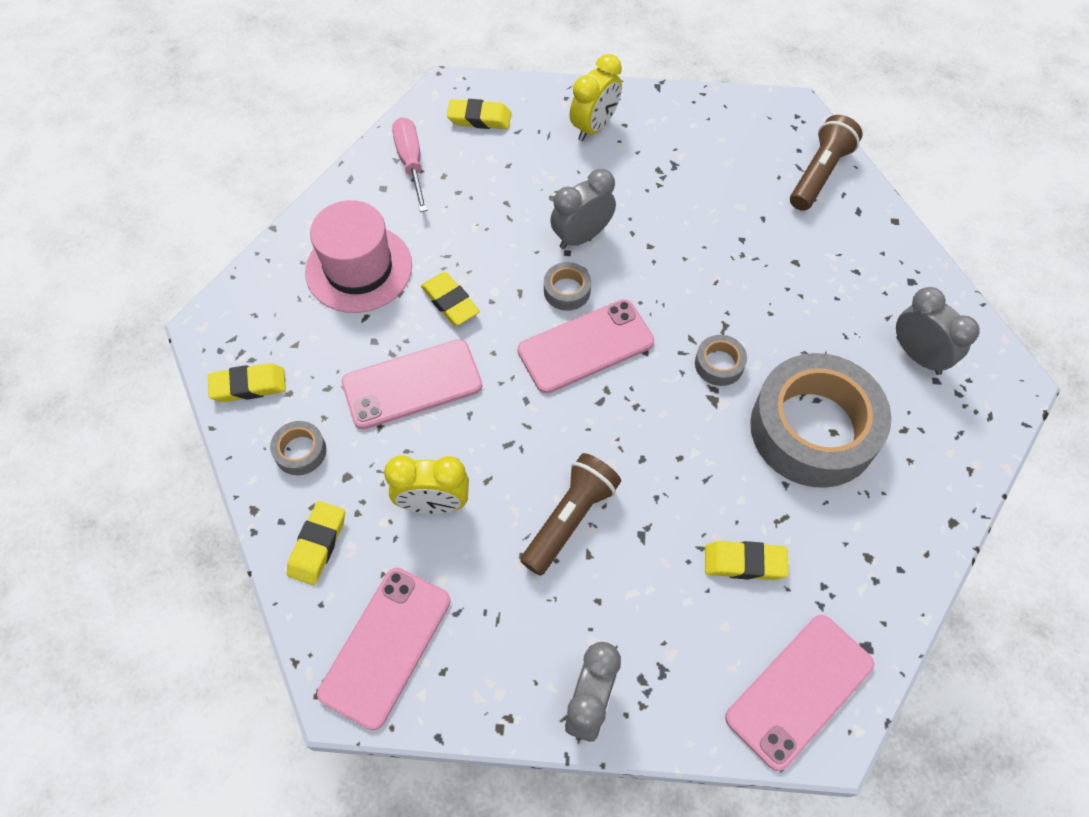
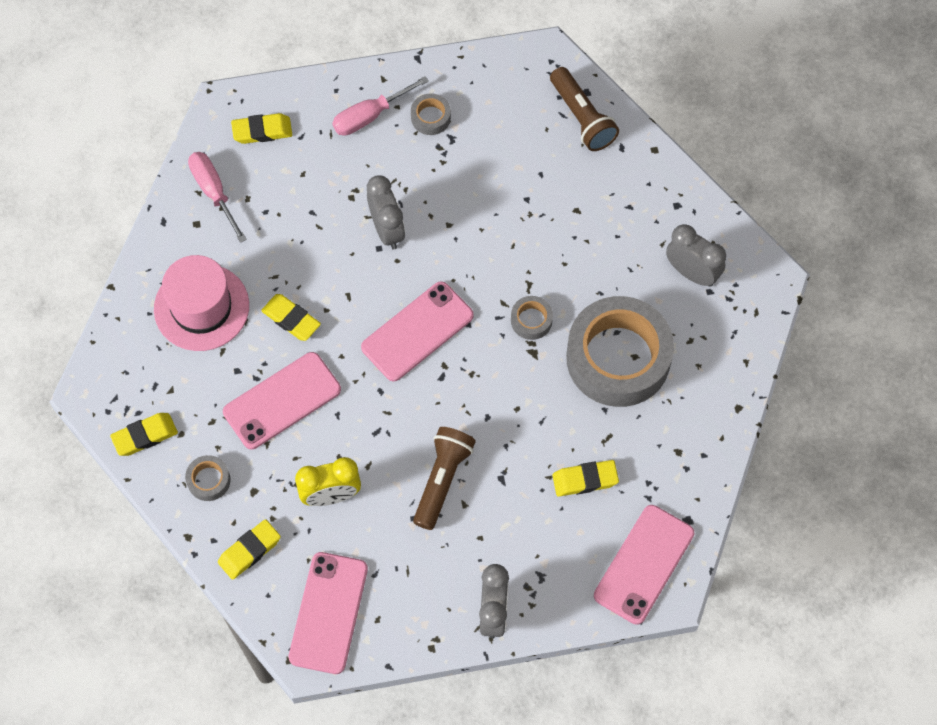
camera: 15 degrees left, 5 degrees up
yellow eraser [287,501,345,585] -> yellow eraser turned 45 degrees clockwise [218,519,281,580]
grey tape [544,262,591,311] -> grey tape moved to [411,93,451,135]
grey clock [550,169,616,249] -> grey clock turned 120 degrees clockwise [367,175,405,250]
yellow clock [570,54,622,141] -> pink screwdriver [332,76,429,136]
brown flashlight [790,115,863,211] -> brown flashlight turned 135 degrees clockwise [550,67,619,151]

